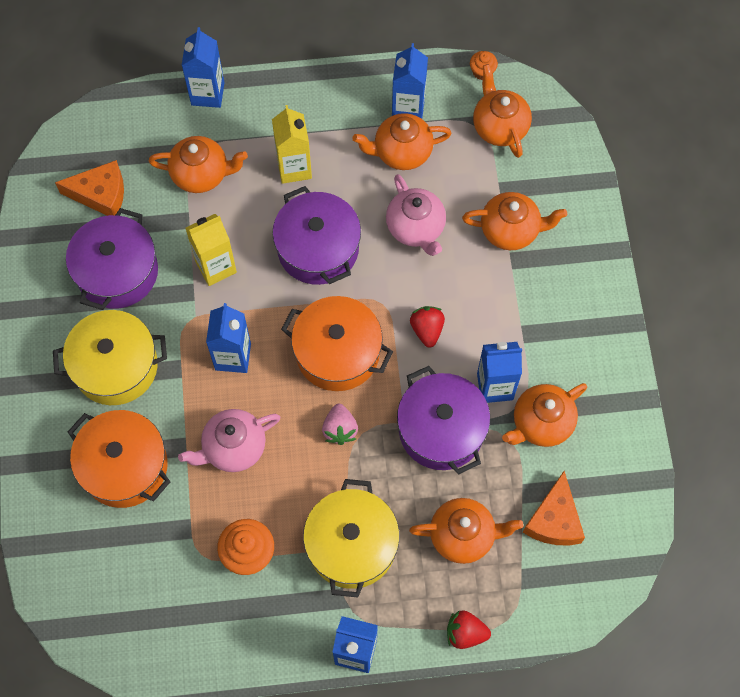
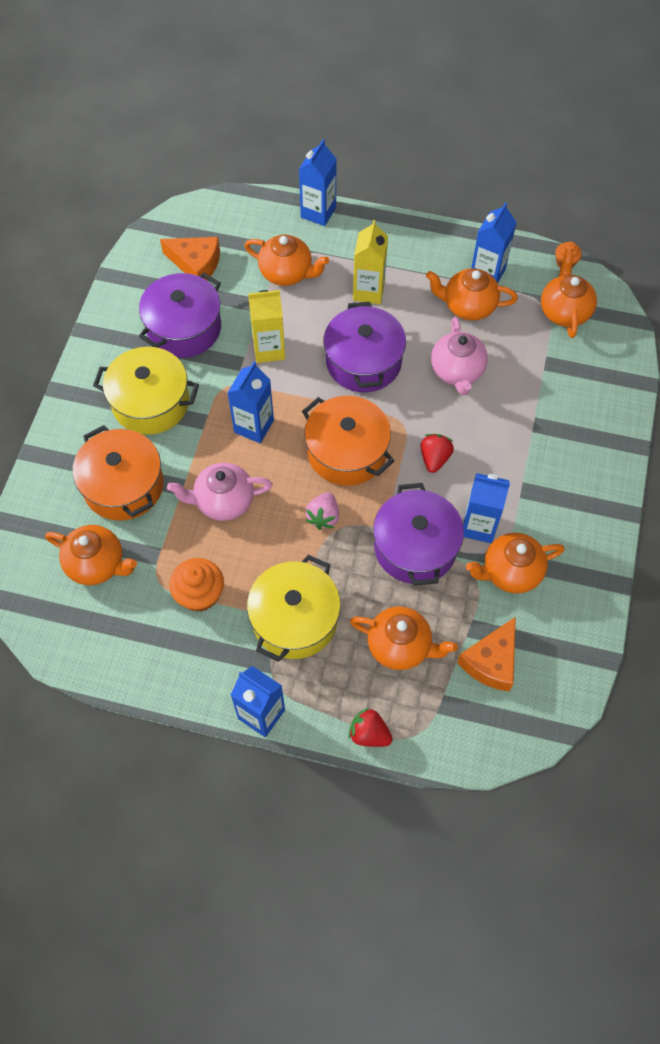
camera: 20 degrees right, 5 degrees down
orange teapot [462,192,567,250] -> orange teapot moved to [45,525,137,585]

